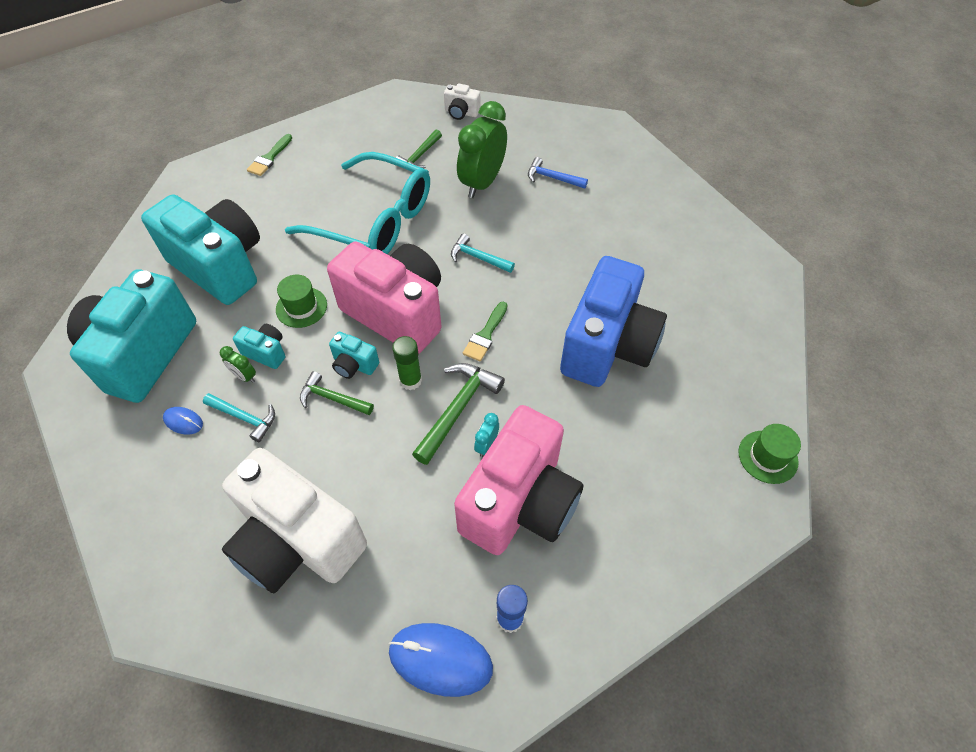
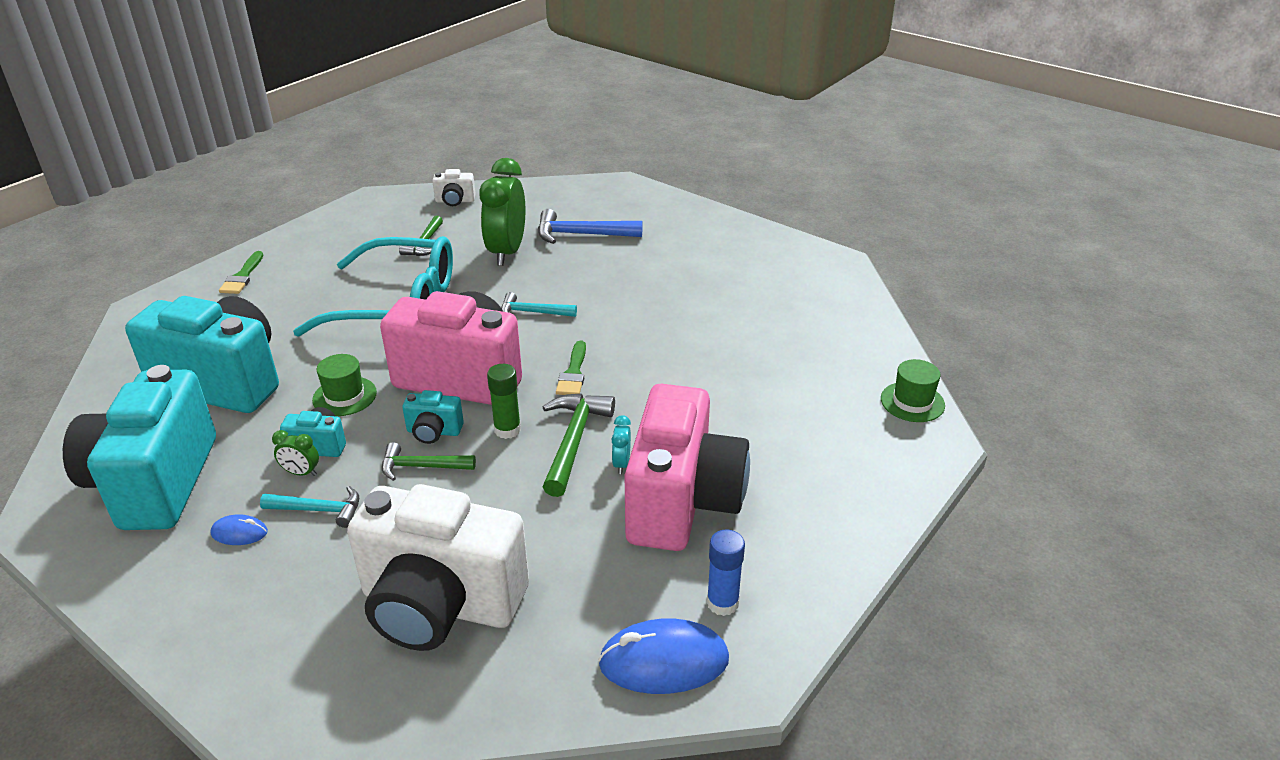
camera: 20 degrees left, 20 degrees down
blue hammer [528,157,588,189] -> blue hammer [538,209,643,244], size x1.55
blue camera [560,256,667,387] -> none

